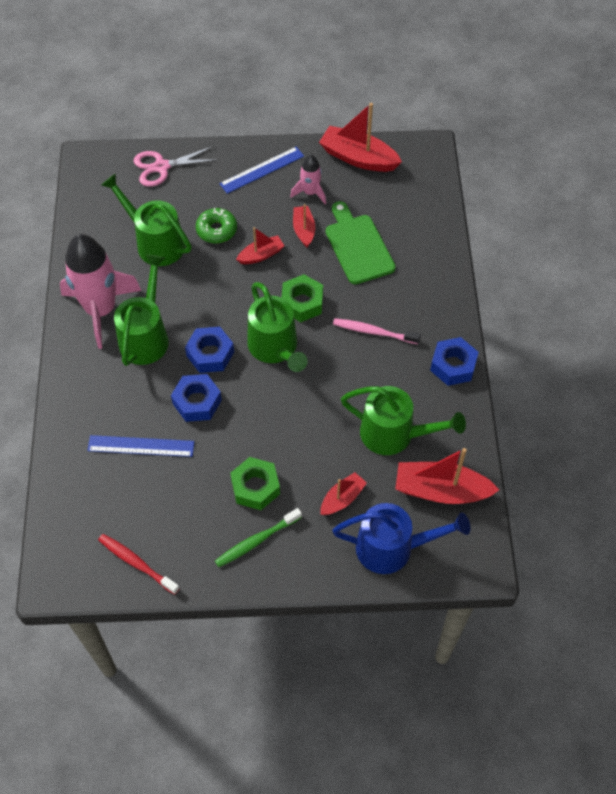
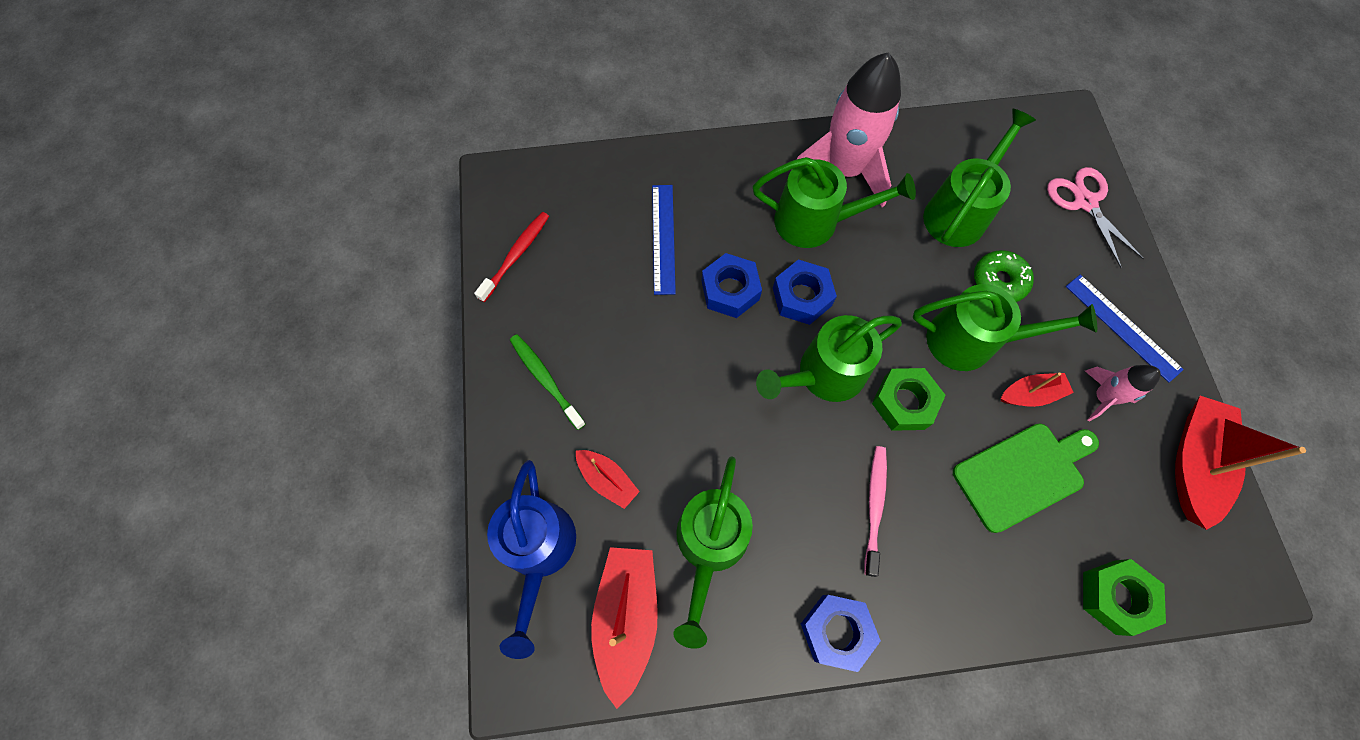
camera: 85 degrees right, 10 degrees up
green nut [230,457,280,510] -> green nut moved to [1083,559,1166,636]
red boat [236,227,285,264] -> green watering can [913,284,1097,371]

